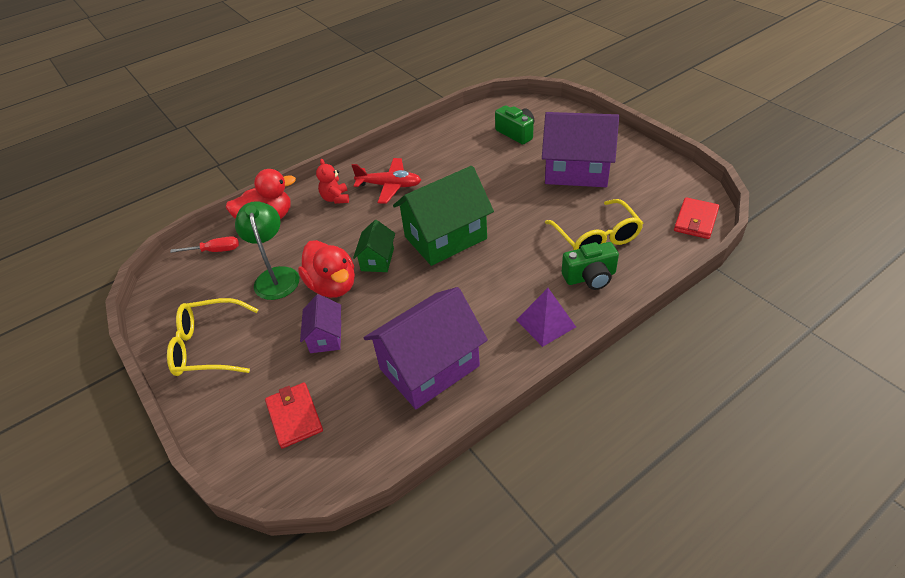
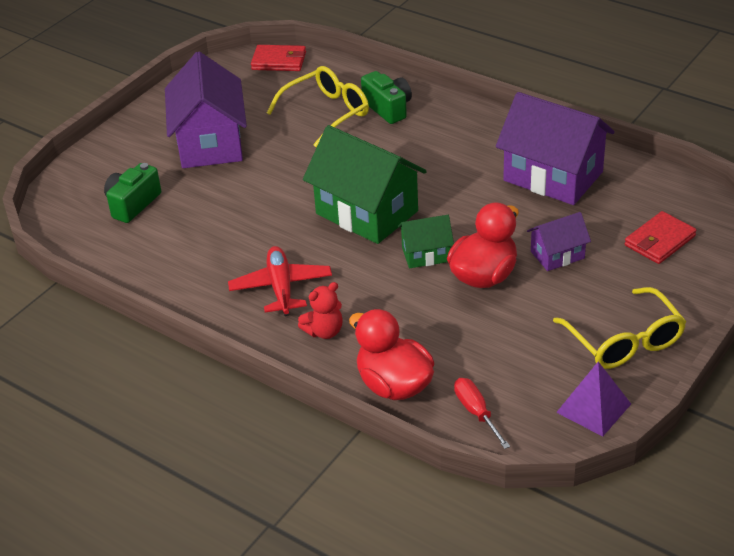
camera: 110 degrees left, 5 degrees down
green lamp [235,201,299,300] -> none
purple pyramid [516,288,576,347] -> purple pyramid moved to [556,361,631,437]

